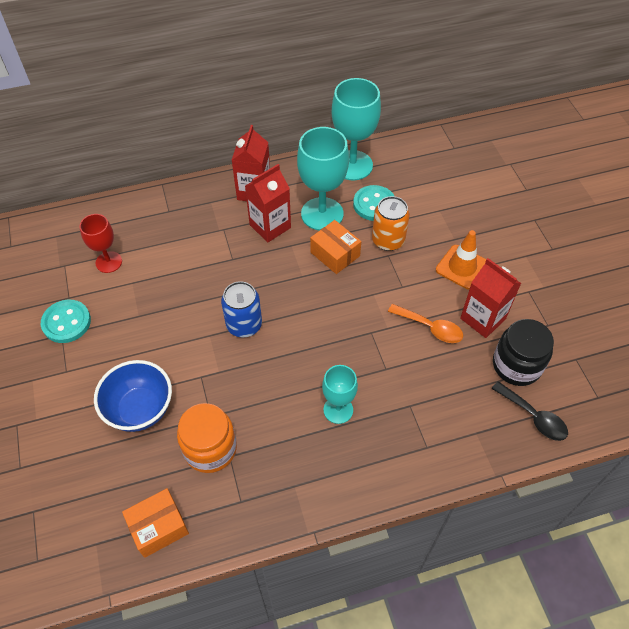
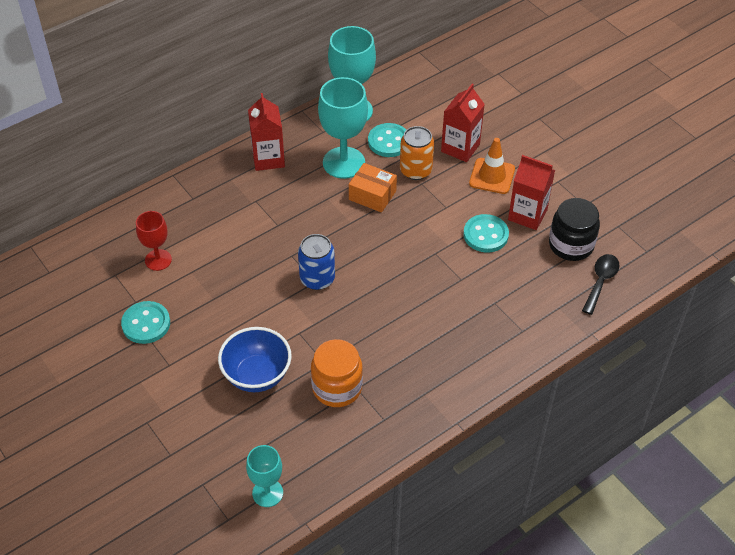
camera: 20 degrees left, 5 degrees down
orange box [122,488,189,558] -> none
red carton [245,164,291,242] -> red carton moved to [441,84,485,162]
turquoise goblet [322,365,358,424] -> turquoise goblet moved to [246,445,283,507]
orange spoon [388,304,463,343] -> turquoise button [463,214,509,253]
black spoon [491,381,568,441] -> black spoon turned 90 degrees counterclockwise [582,254,619,315]

